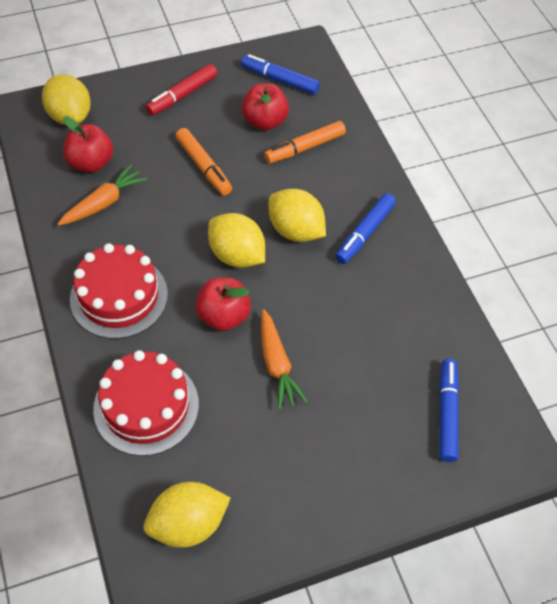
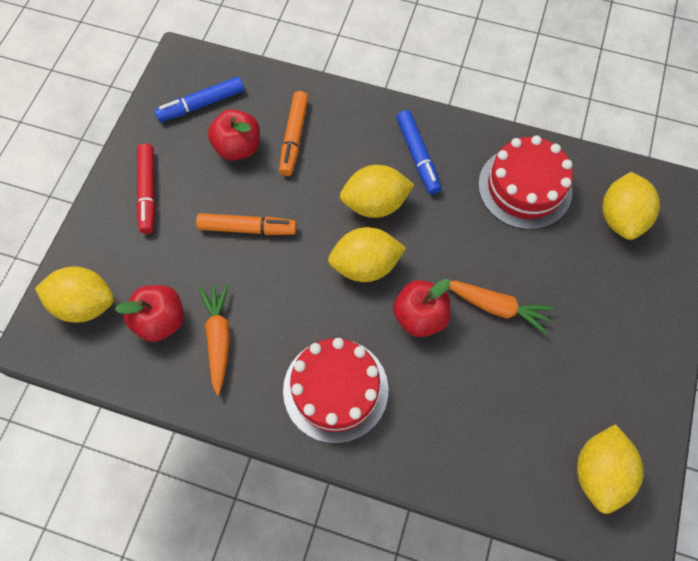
camera: 50 degrees left, 10 degrees up
red cake [93,350,199,456] -> red cake moved to [478,135,573,230]
blue marker [439,359,459,462] -> yellow lemon [602,172,660,240]

